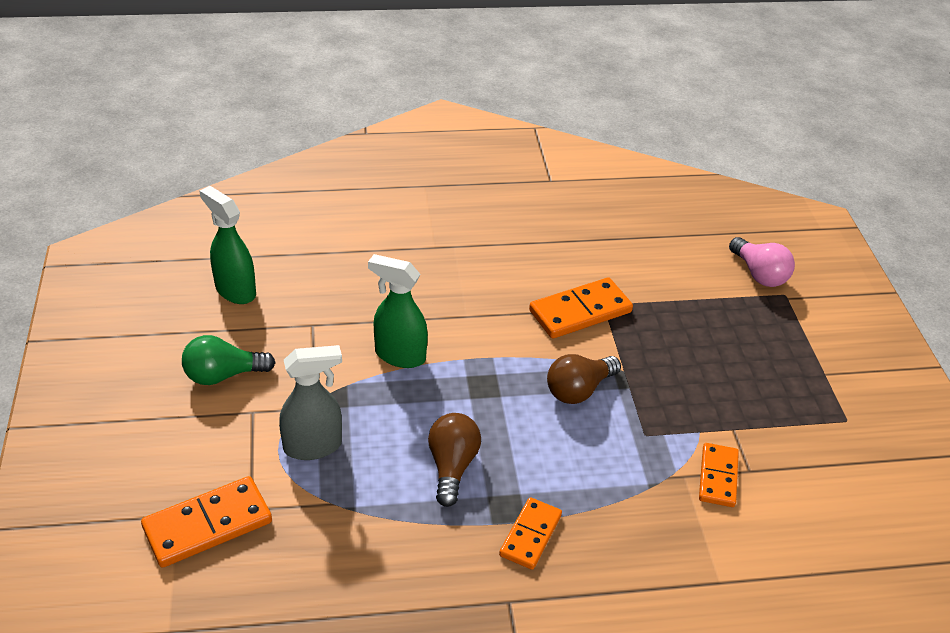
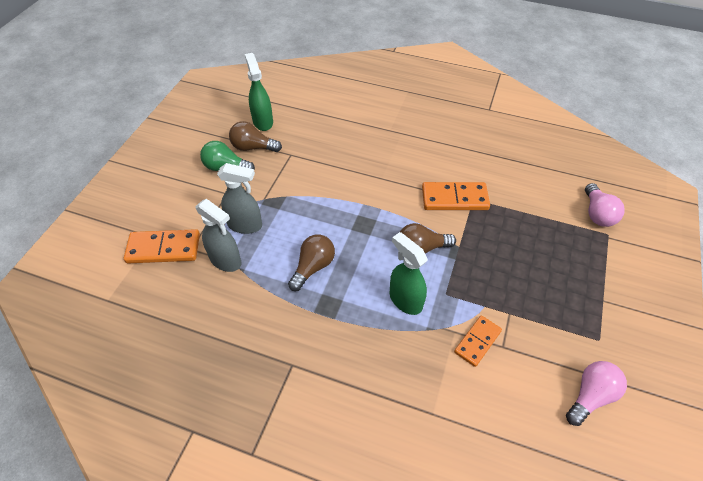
camera: 30 degrees right, 10 degrees up
green spray bottle [368,254,428,368] -> green spray bottle moved to [390,232,428,315]
orange domino [499,497,562,570] -> none
none -> grey spray bottle [195,199,241,272]
none -> brown light bulb [229,121,282,152]
none -> pink light bulb [566,361,627,426]

